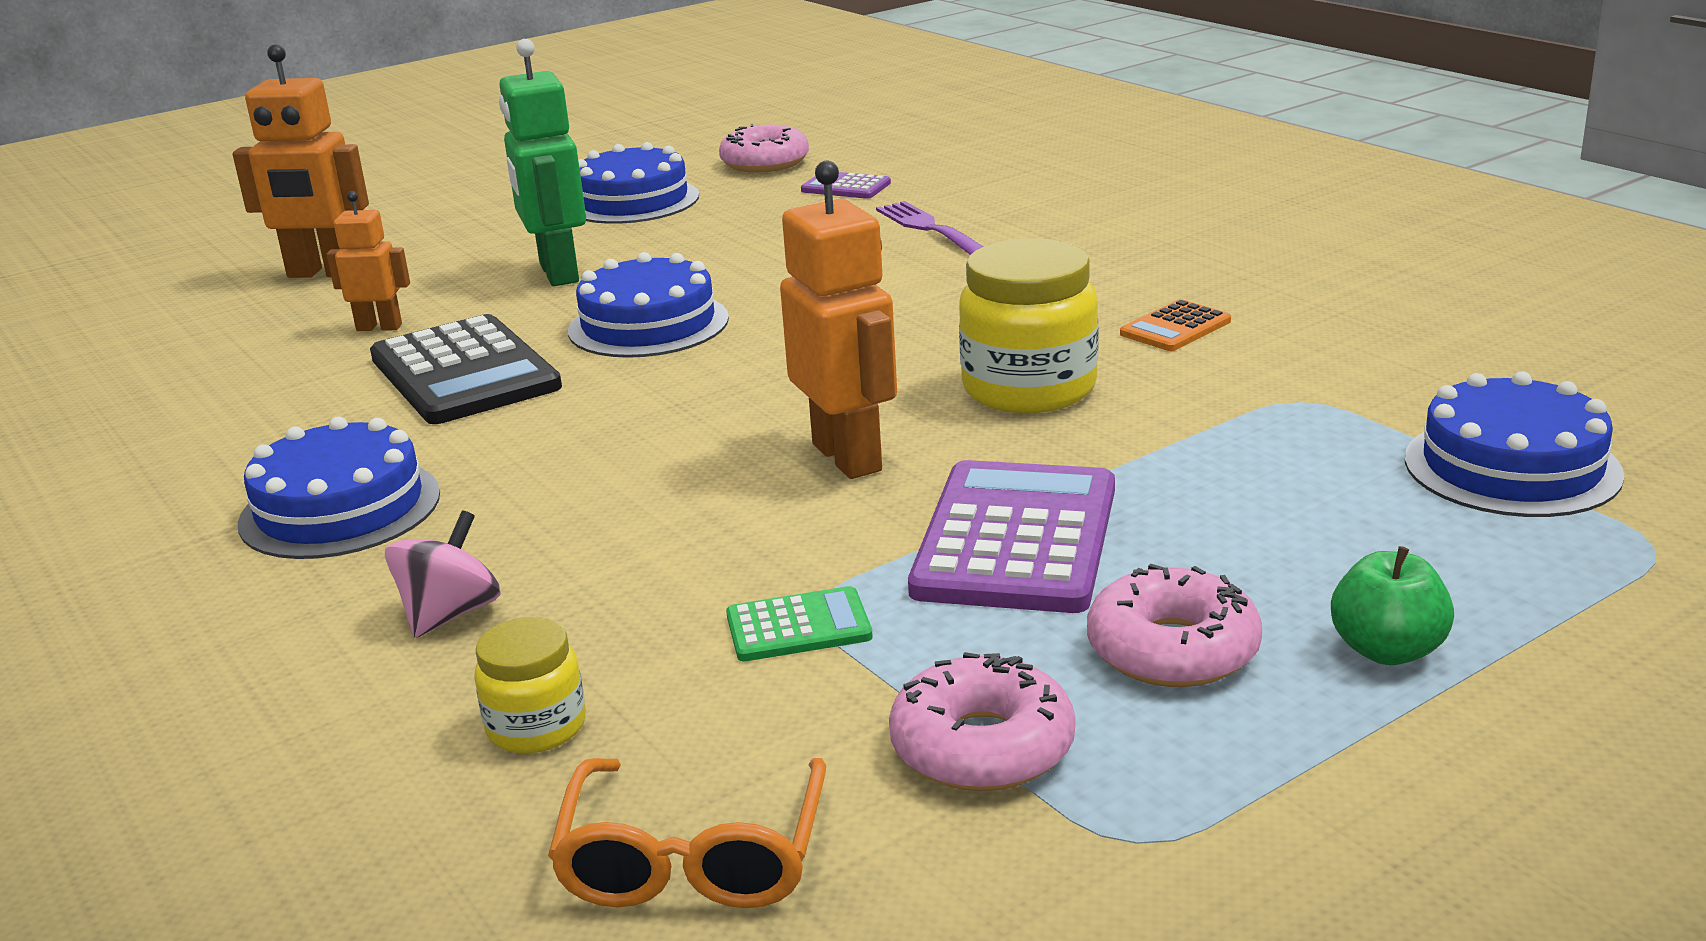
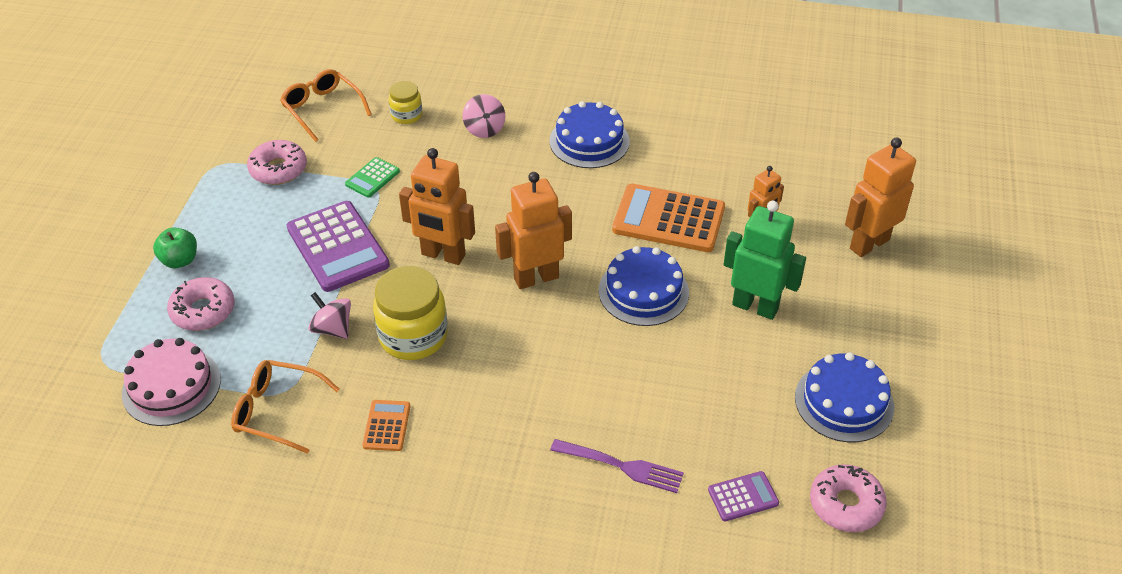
camera: 135 degrees right, 20 degrees up
black calculator [370,314,562,424] -> orange calculator [612,184,725,252]
pink donut [1087,563,1262,687] -> pink donut moved to [167,277,234,331]
blue cake [1405,371,1624,517] -> pink cake [122,338,221,426]
none -> orange glasses [231,360,340,454]
none -> pink spinning top [308,292,351,339]
none -> orange robot [495,172,572,289]

